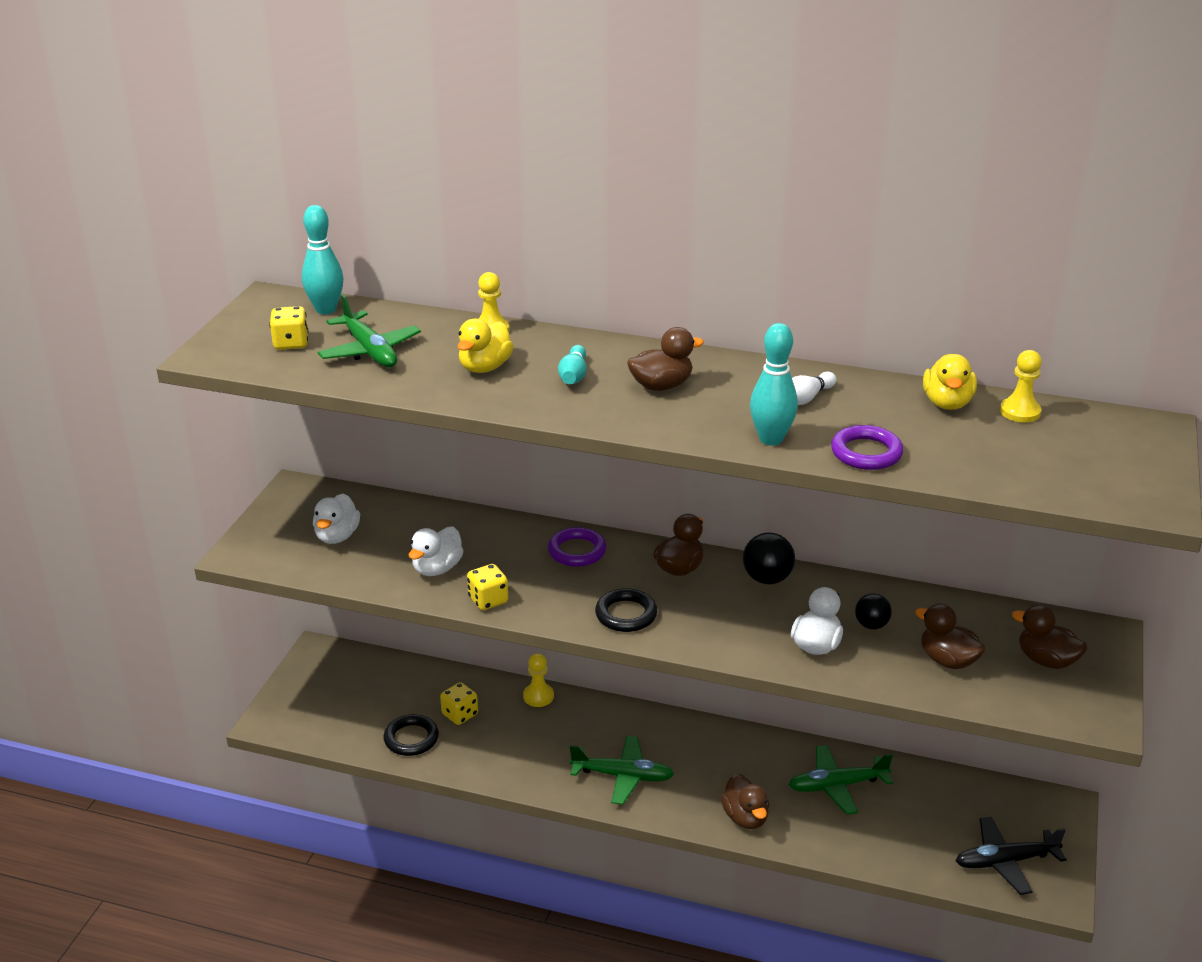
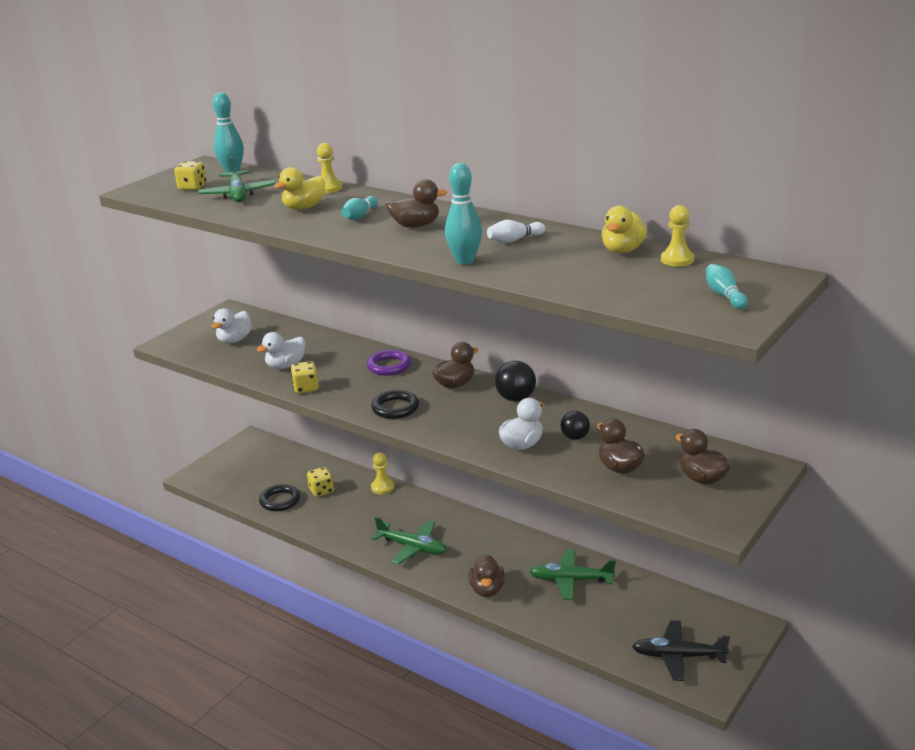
camera: 20 degrees right, 5 degrees down
purple ring [831,425,903,470] -> none
none -> turquoise bowling pin [706,264,748,309]

